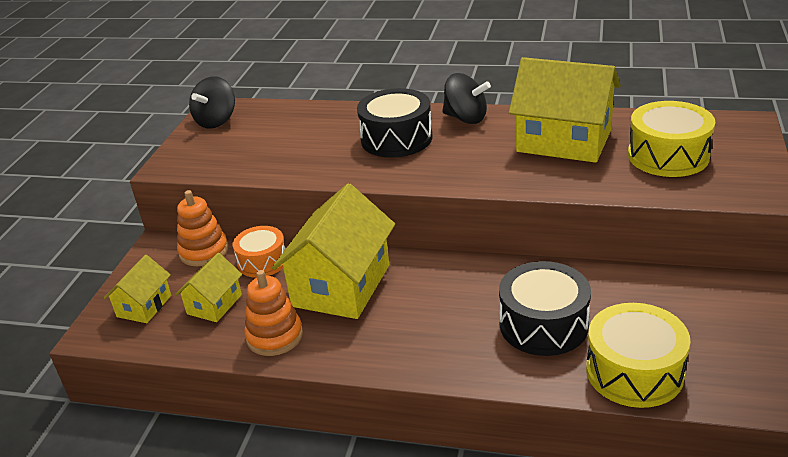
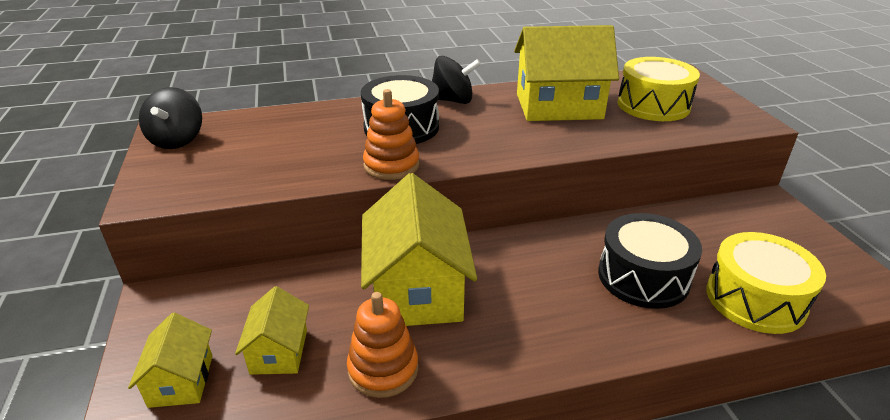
camera: 30 degrees left, 0 degrees up
orange stacking toy [177,190,228,266] -> orange stacking toy moved to [363,89,419,180]
orange drum [233,226,286,278] -> none

